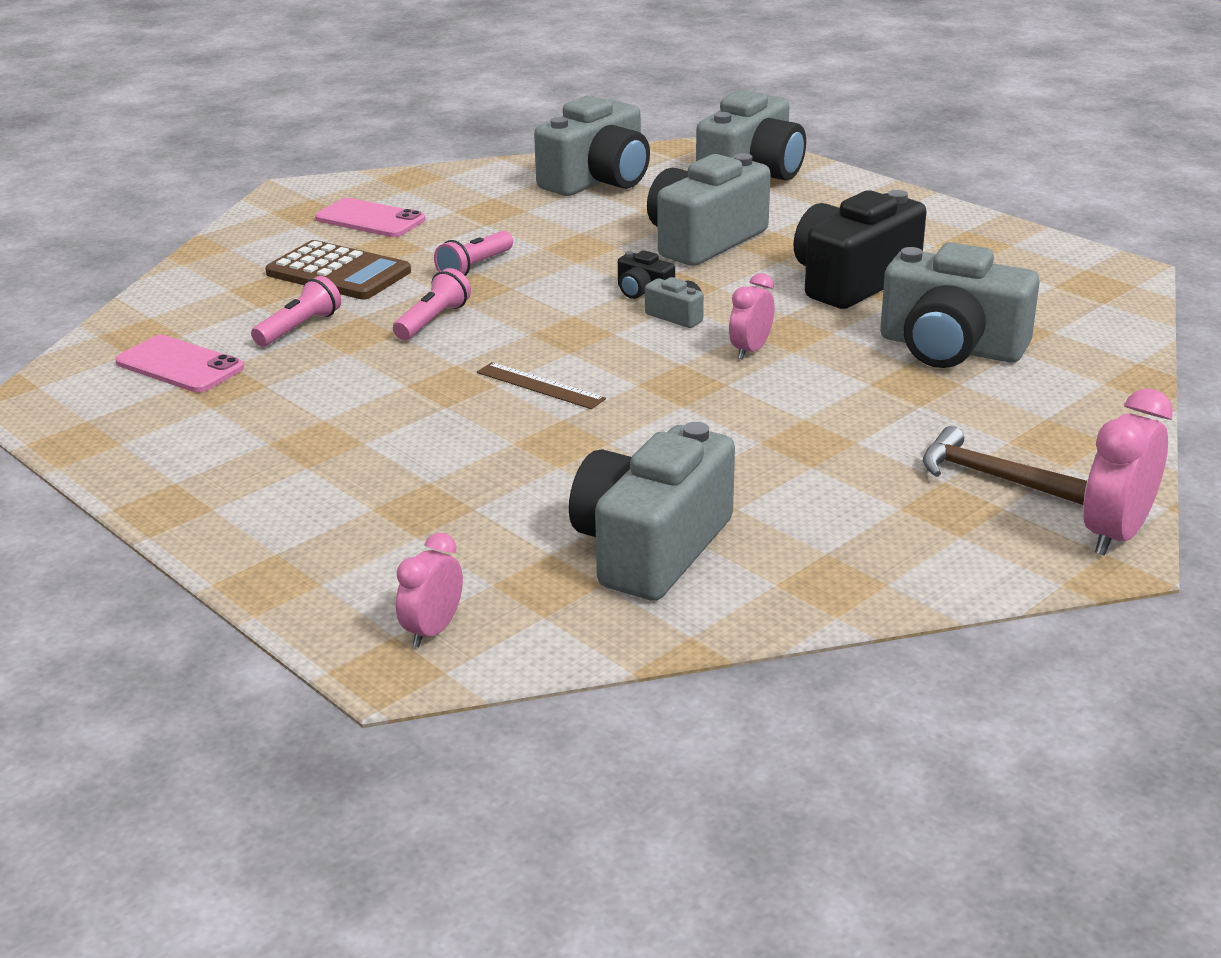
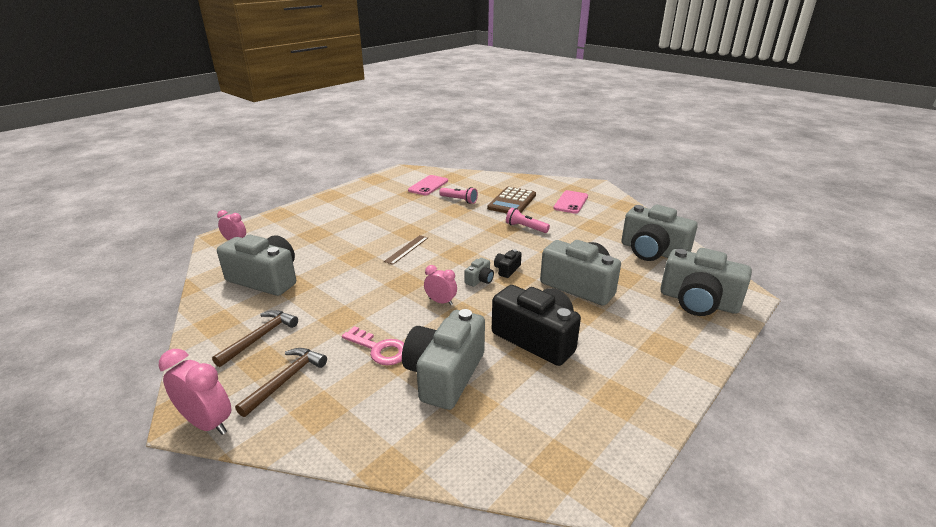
camera: 85 degrees right, 0 degrees up
pink flashlight [393,268,471,340] -> none
none -> brown hammer [212,310,298,367]
none -> pink key [342,326,404,365]

